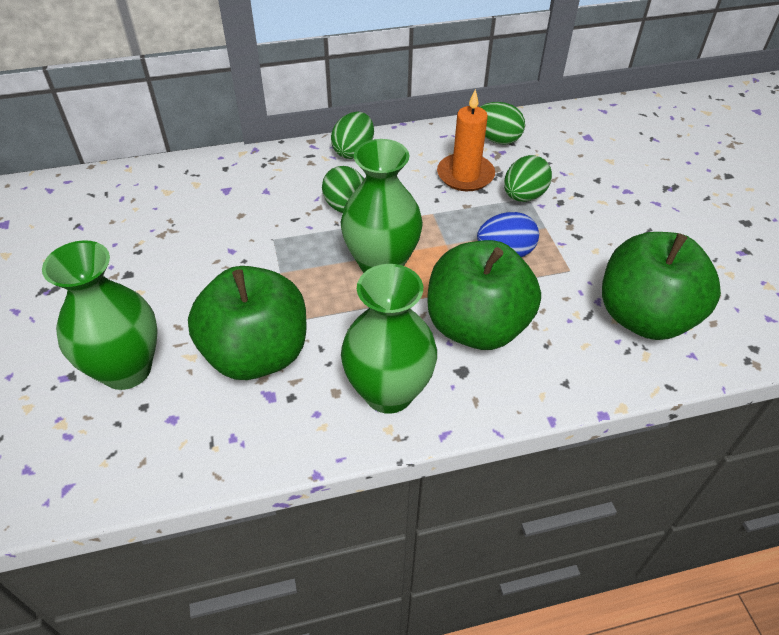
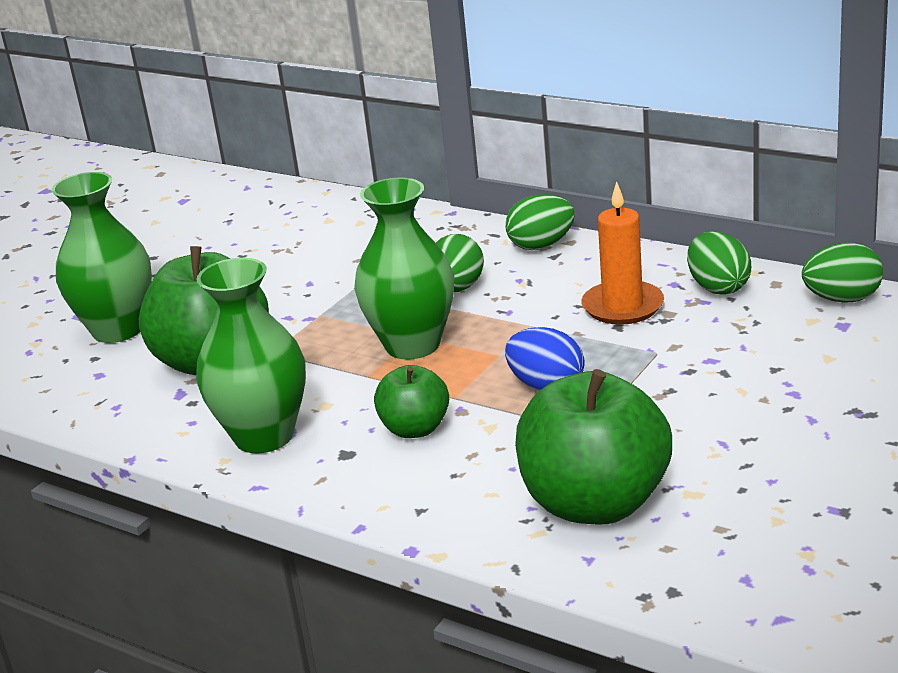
camera: 50 degrees right, 20 degrees down
green apple [427,240,541,350] -> green apple [374,365,449,438], size x0.53
green egg [504,155,552,202] -> green egg moved to [802,243,883,303]

